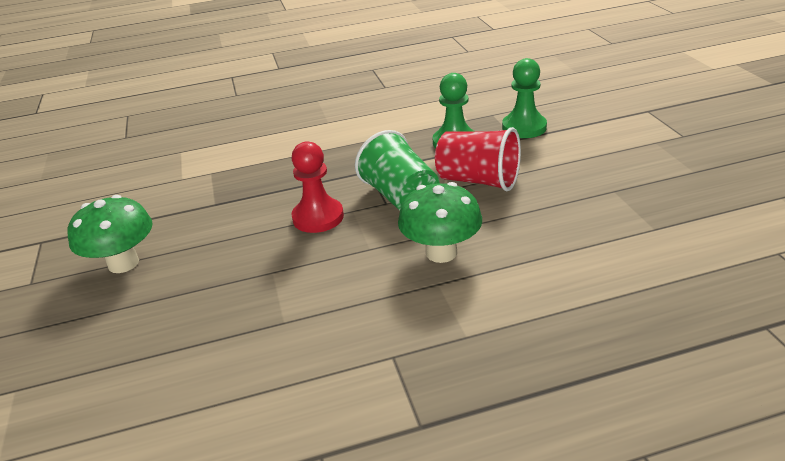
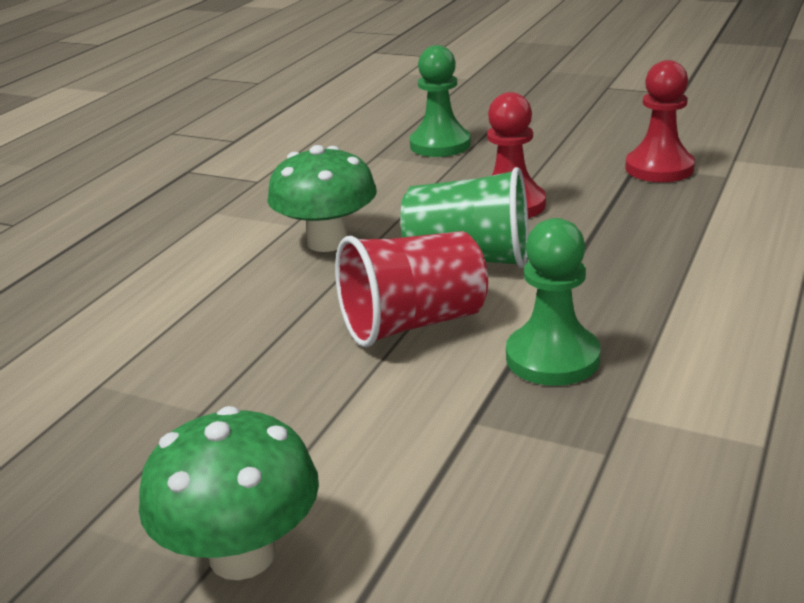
camera: 130 degrees right, 5 degrees down
green mushroom [68,195,153,273] -> green mushroom moved to [139,406,319,580]
green pawn [502,58,547,138] -> green pawn moved to [410,45,471,157]
none -> red pawn [625,60,695,182]

